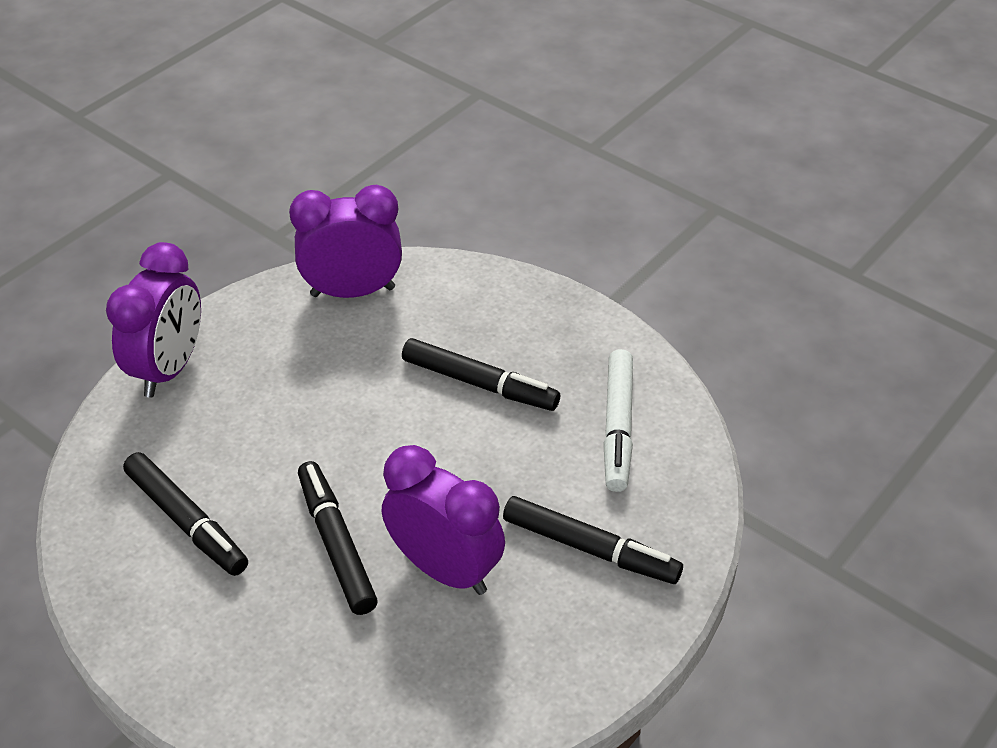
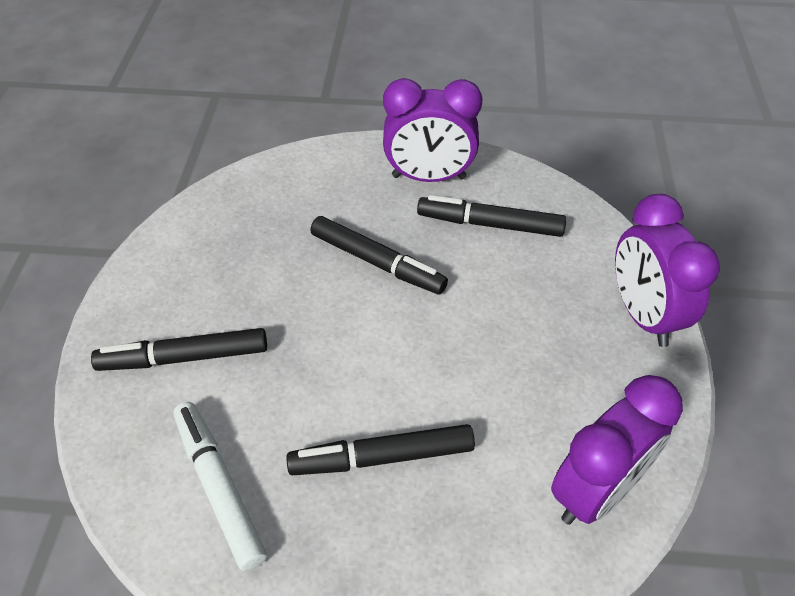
camera: 145 degrees right, 5 degrees up
purple clock [382,445,505,595] -> purple clock moved to [383,78,483,182]

